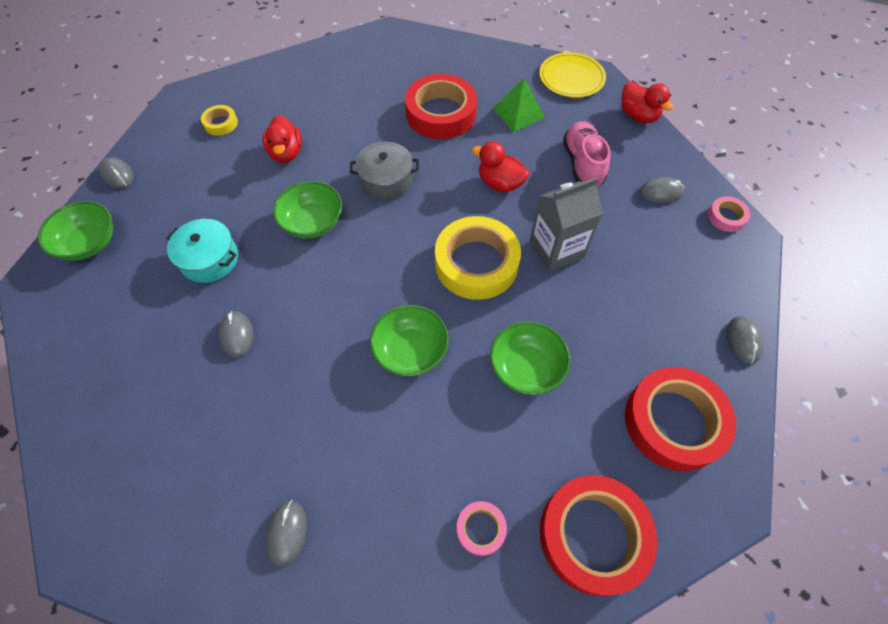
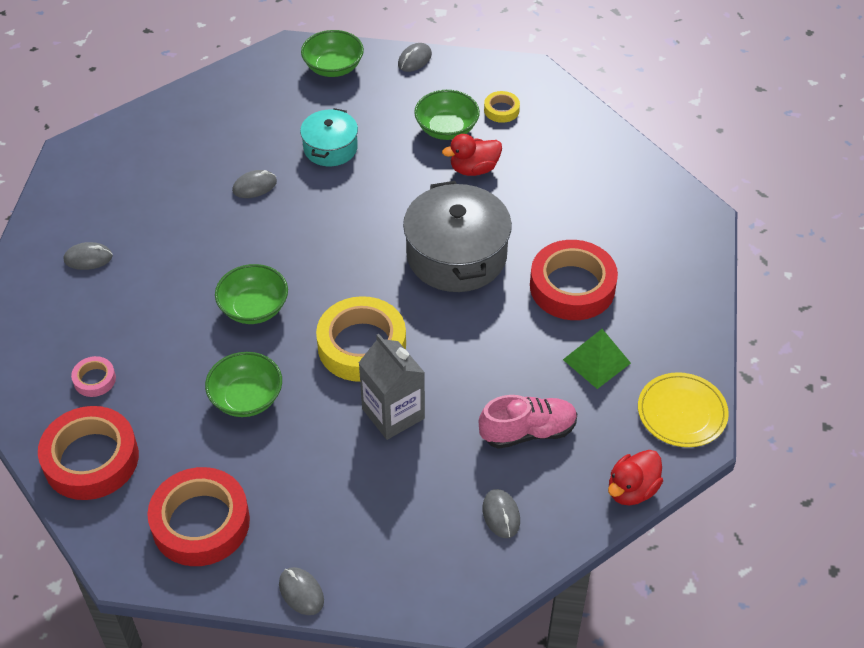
camera: 80 degrees right, 10 degrees down
green bowl [273,181,342,239] -> green bowl moved to [414,90,480,140]
grey pot [350,142,419,200] -> grey pot [403,181,512,292], size x1.73
red duck [472,141,529,192] -> none
pink tape [708,196,751,232] -> none
grey mouse [727,316,764,364] -> grey mouse turned 60 degrees clockwise [279,567,324,615]

